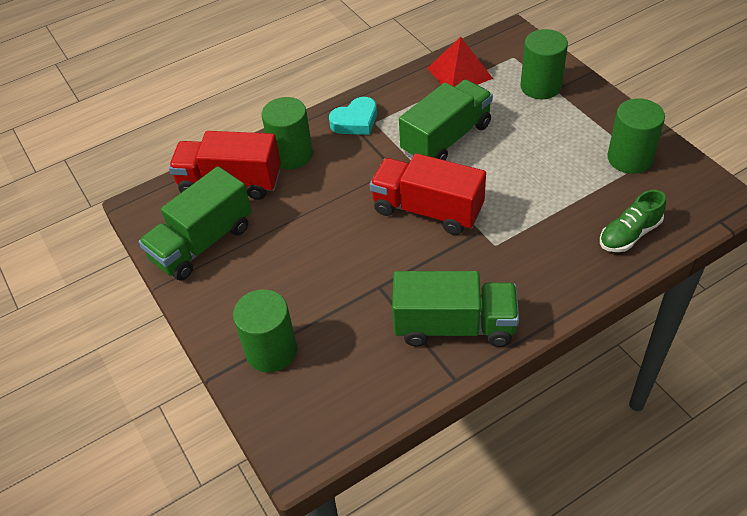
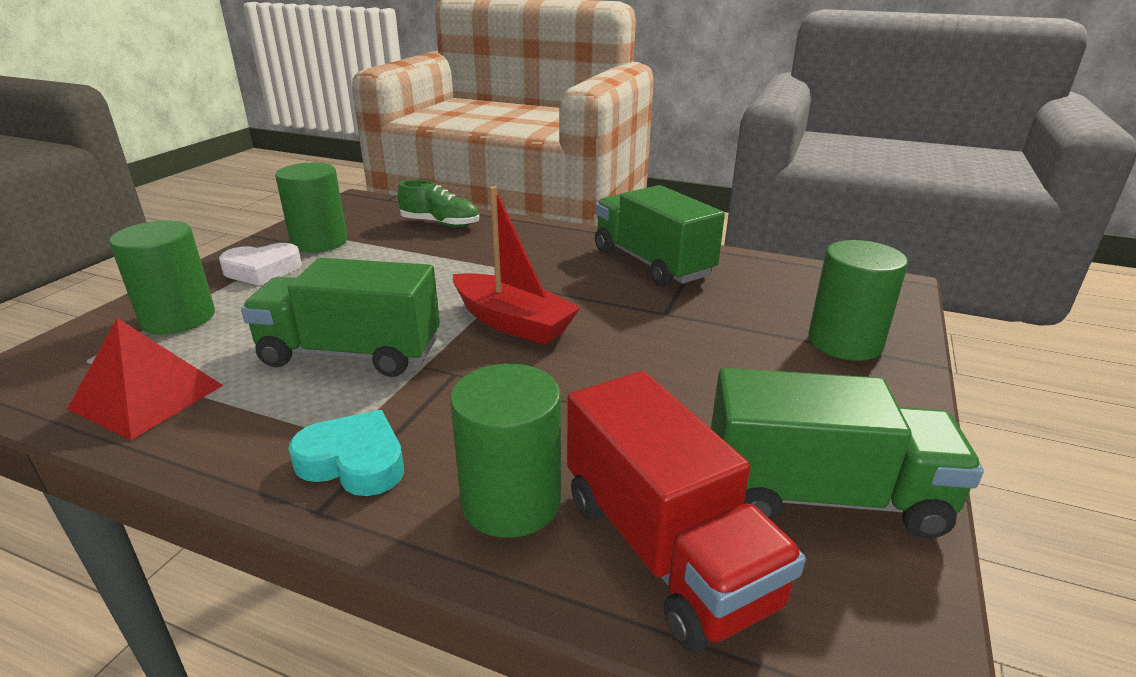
camera: 130 degrees left, 20 degrees down
red truck [370,153,486,235] -> red boat [453,186,580,345]
none -> white heart [219,243,302,286]

